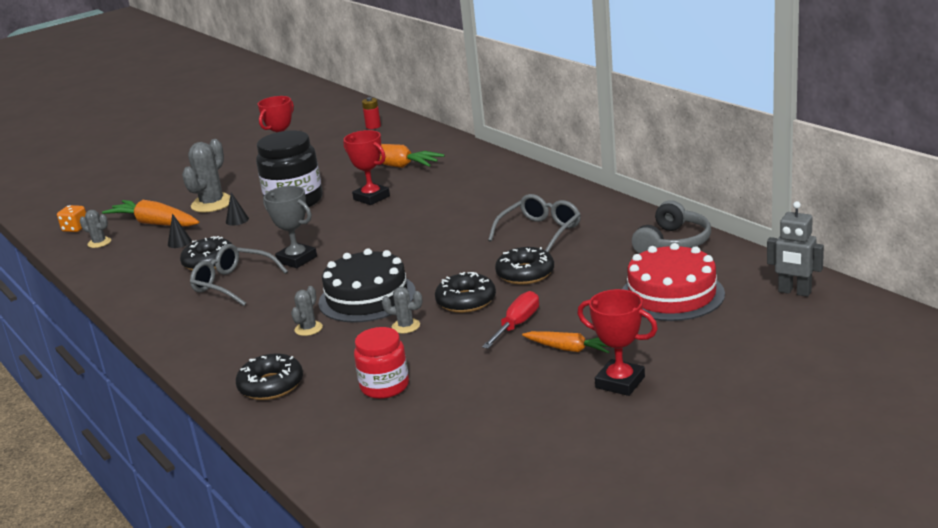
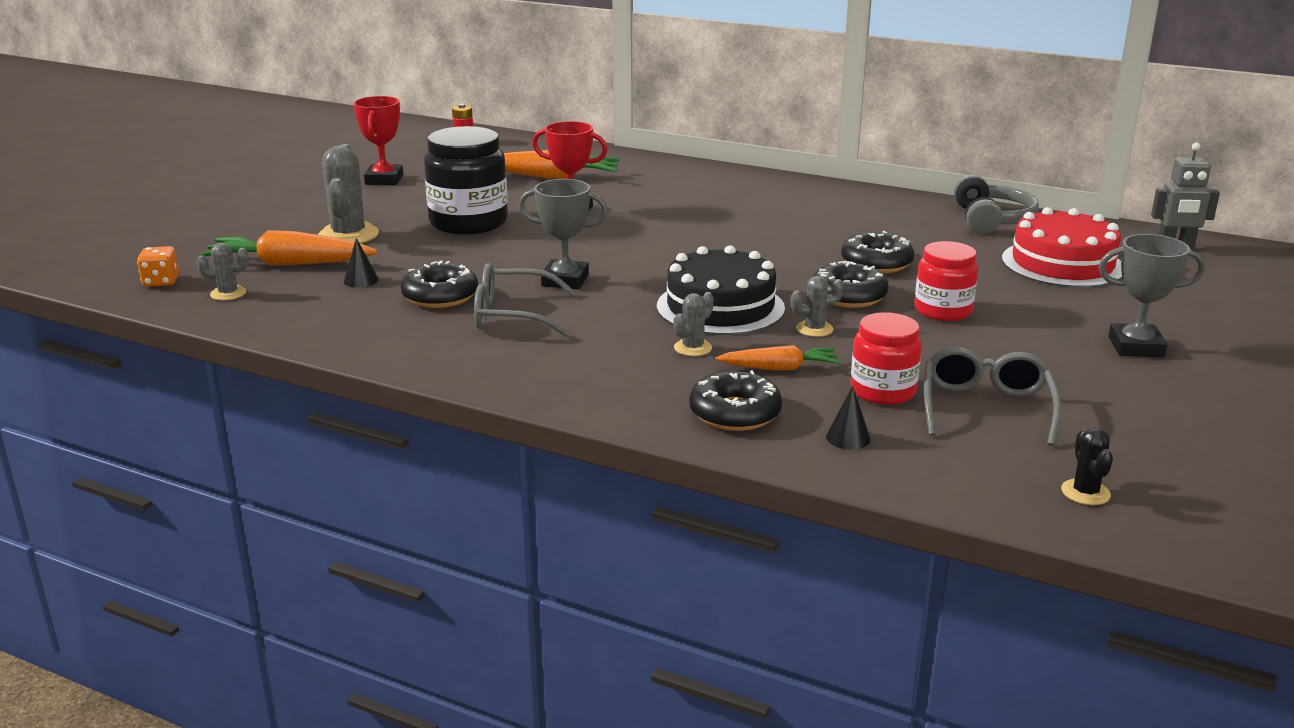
camera: 30 degrees left, 0 degrees up
black cone [226,192,249,226] -> black cone moved to [826,386,871,449]
grey cactus [291,286,323,336] -> grey cactus turned 45 degrees clockwise [674,292,714,356]
red screwdriver [482,291,539,349] -> red jar [914,241,978,321]
grey glasses [488,194,581,252] -> grey glasses moved to [924,347,1061,446]
orange carrot [522,331,609,353] -> orange carrot moved to [715,345,841,370]
red trophy [577,289,658,396] -> grey trophy [1098,234,1205,357]
none -> black cactus [1061,428,1113,505]

